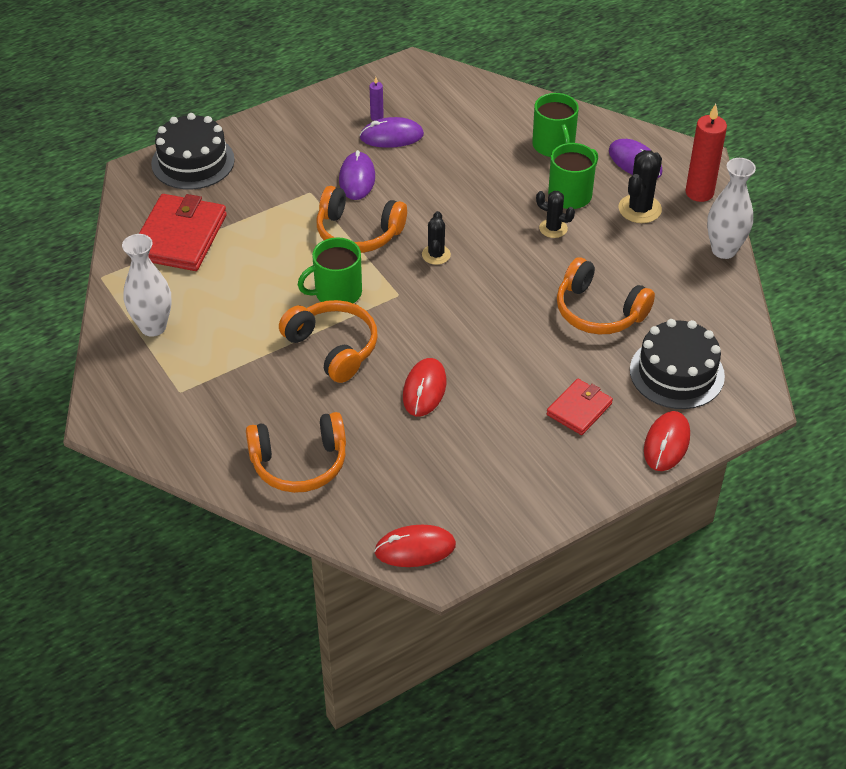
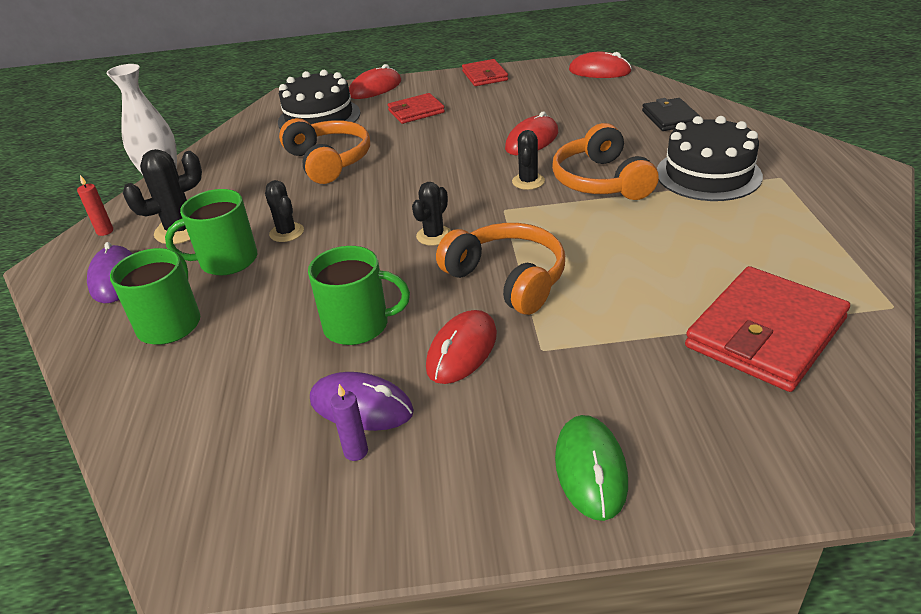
camera: 150 degrees left, 10 degrees down
white vase [122,234,172,337] -> none
black cake [151,113,235,190] -> black cake moved to [657,116,763,201]
orange headphones [246,412,346,493] -> black wallet [642,98,701,131]
green mug [298,237,362,303] -> green mug moved to [308,246,410,345]
purple mouse [339,150,375,200] -> red mouse [426,310,497,384]
red candle [685,104,727,202] -> red candle [77,175,113,236], size x0.48
none -> red wallet [462,59,508,86]
none -> black cactus [512,130,545,190]
none -> green mouse [555,415,628,521]

